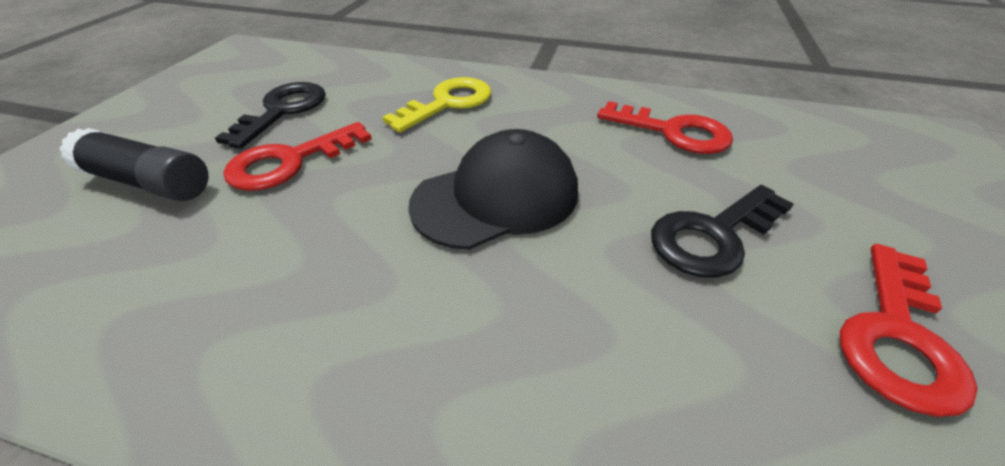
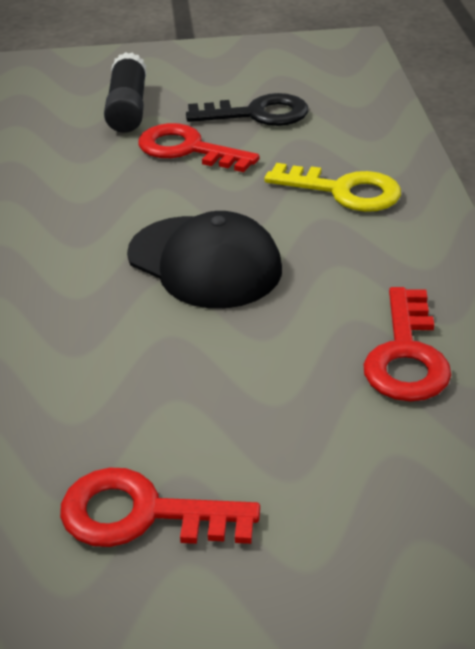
camera: 70 degrees right, 5 degrees down
black key [651,185,794,278] -> none

